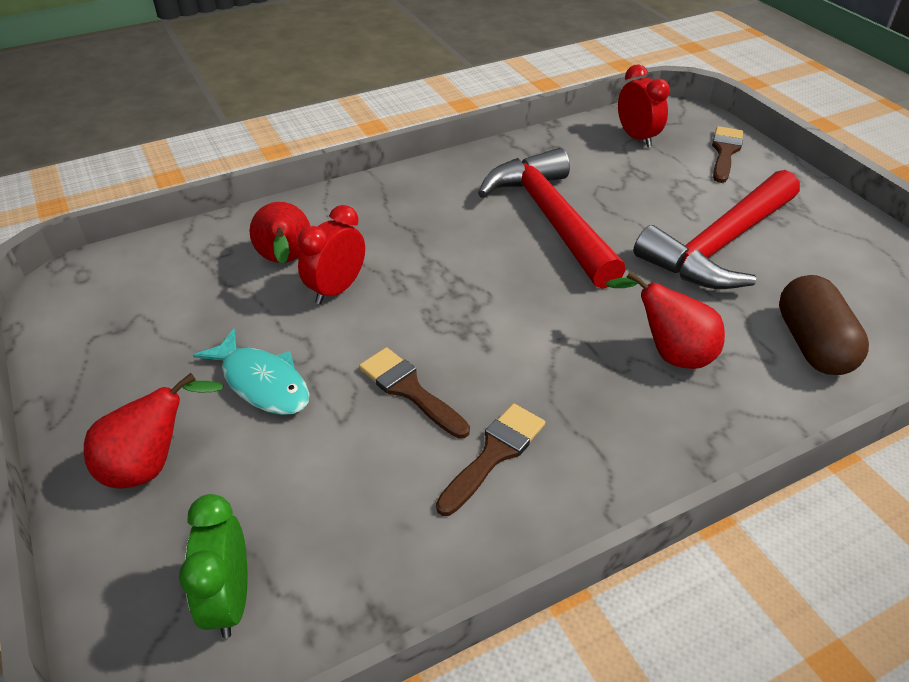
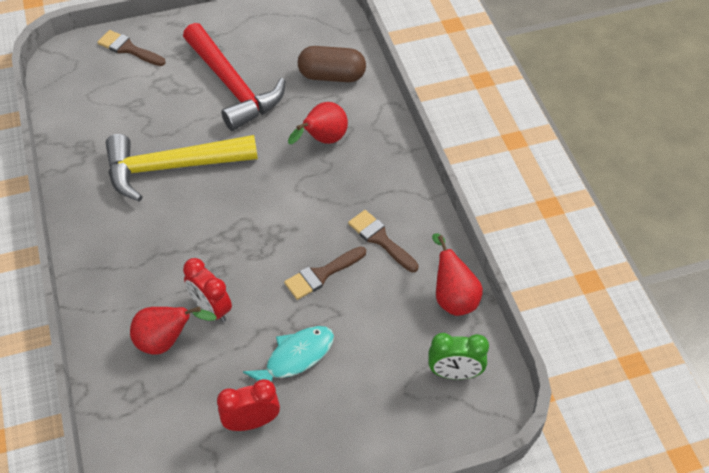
camera: 80 degrees left, 10 degrees up
red pear [84,373,224,489] -> red pear moved to [432,233,483,316]
red hammer [478,148,626,289] -> yellow hammer [105,134,258,202]
red clock [618,64,670,147] -> red clock moved to [217,379,280,431]

